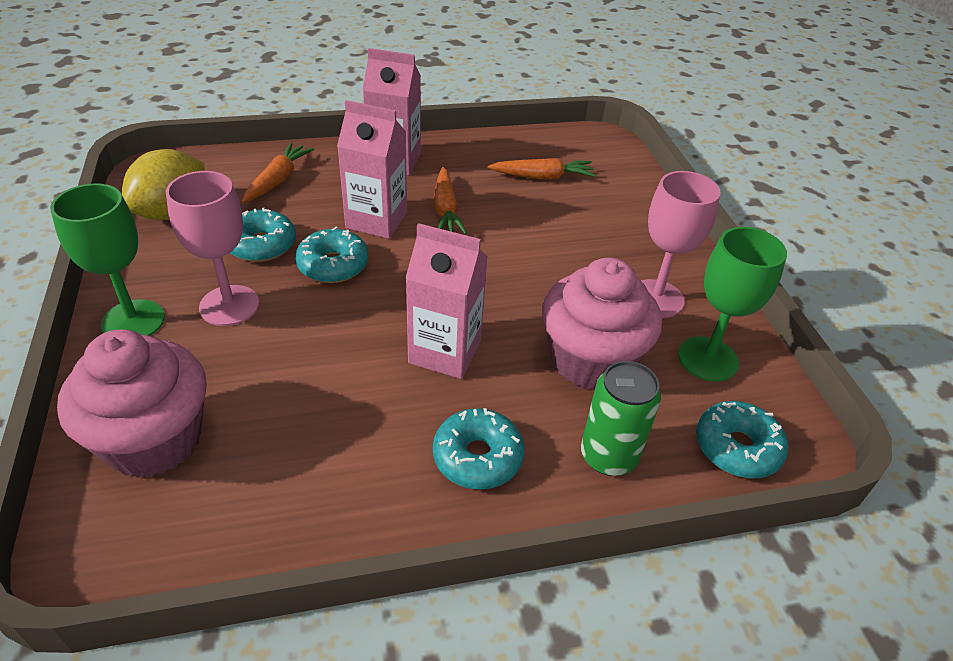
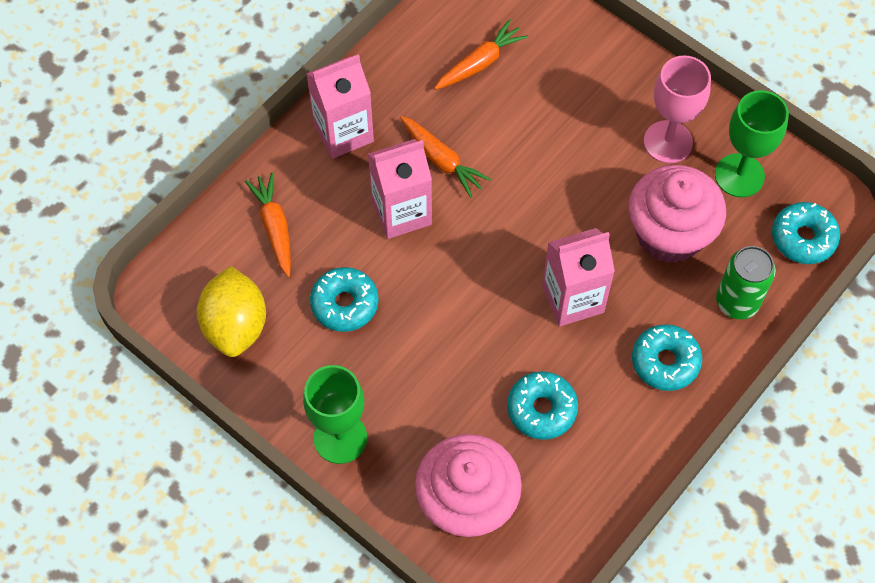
camera: 35 degrees left, 20 degrees up
pink goblet [166,171,259,326] -> none
turquoise donut [295,227,369,283] -> turquoise donut moved to [507,372,578,440]

